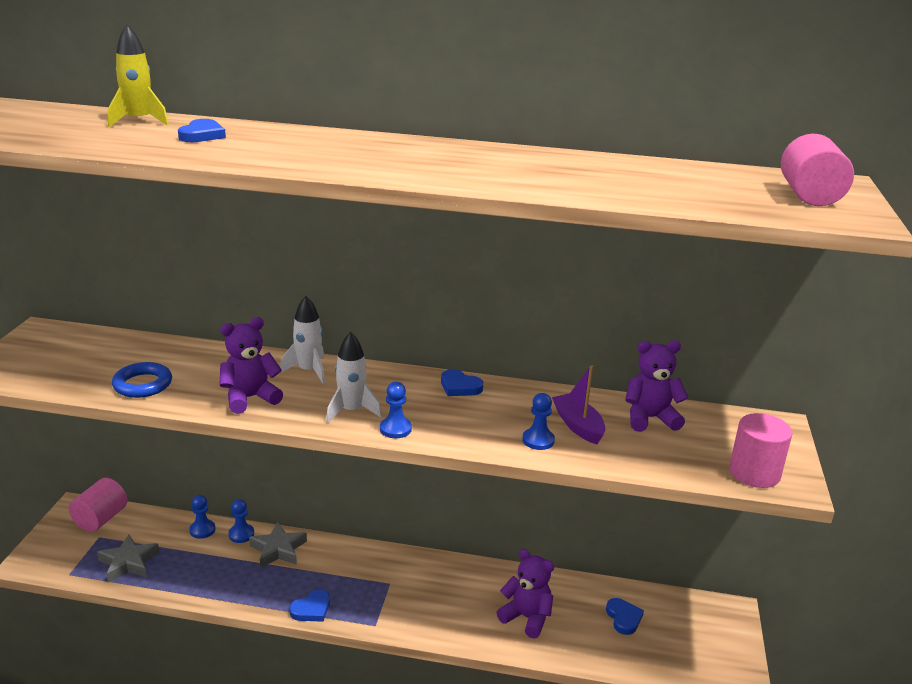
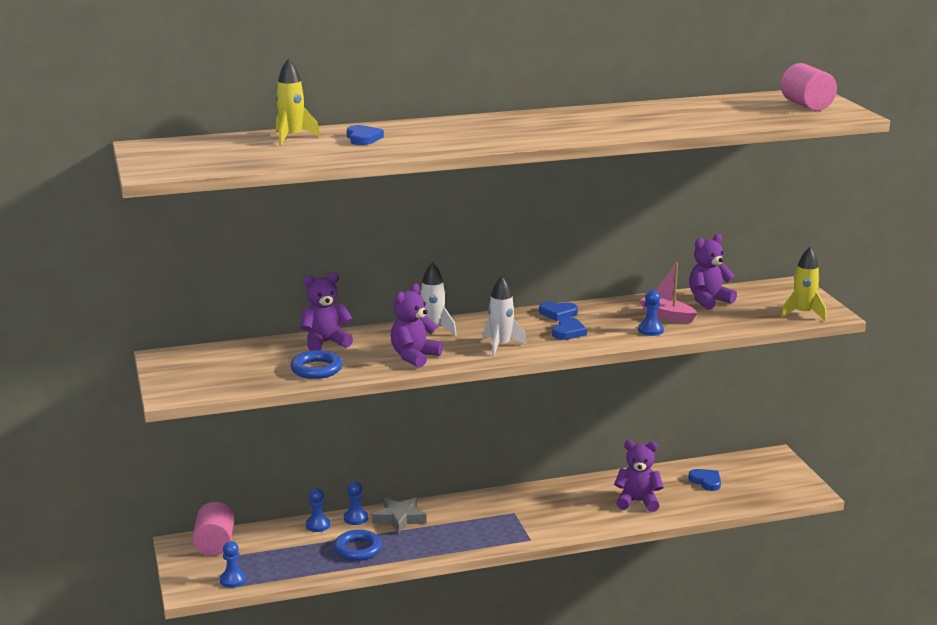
camera: 25 degrees left, 5 degrees down
grey star [97,534,160,583] -> none
blue heart [290,589,330,622] -> blue heart moved to [552,317,587,340]
blue pawn [380,382,412,438] -> blue pawn moved to [220,541,246,588]
purple boat [552,365,606,444] -> pink boat [639,262,697,323]
pink cylinder [729,413,792,488] -> yellow rocket [781,247,826,321]
none -> purple teddy bear [301,272,353,351]
none -> blue ring [334,530,382,561]

